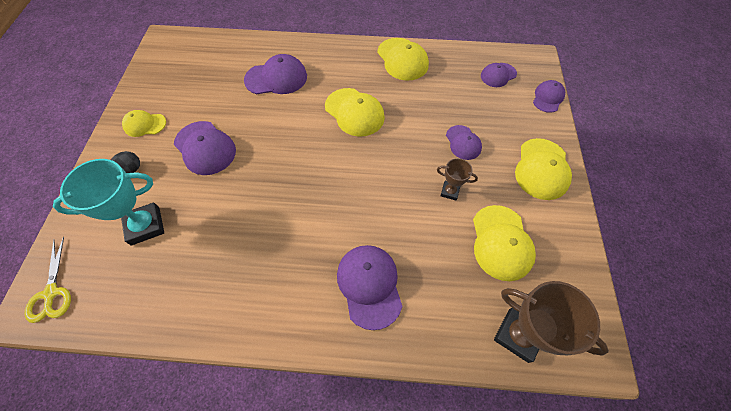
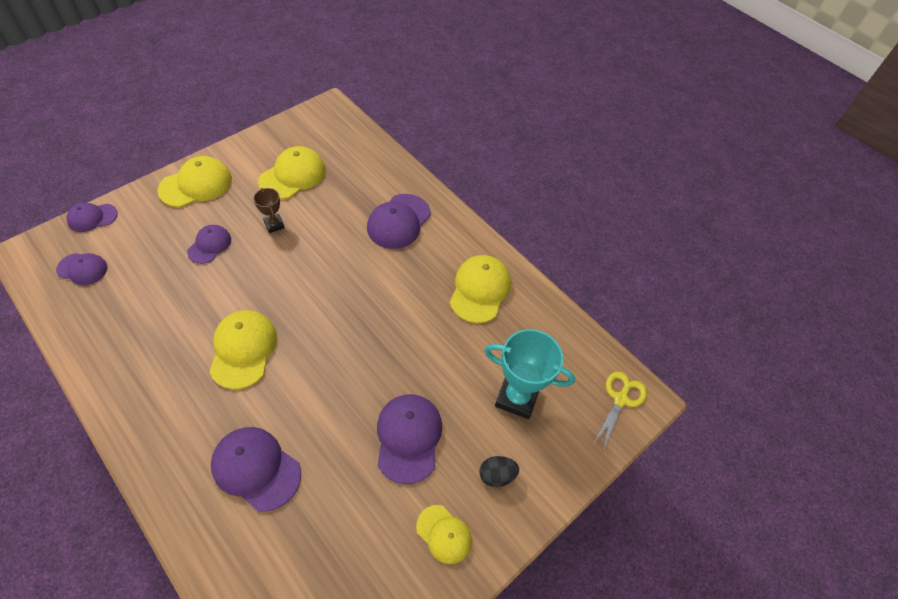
camera: 140 degrees left, 5 degrees down
yellow cap [377,38,429,81] -> yellow cap moved to [450,255,511,323]
brown trophy [494,281,609,363] -> none

